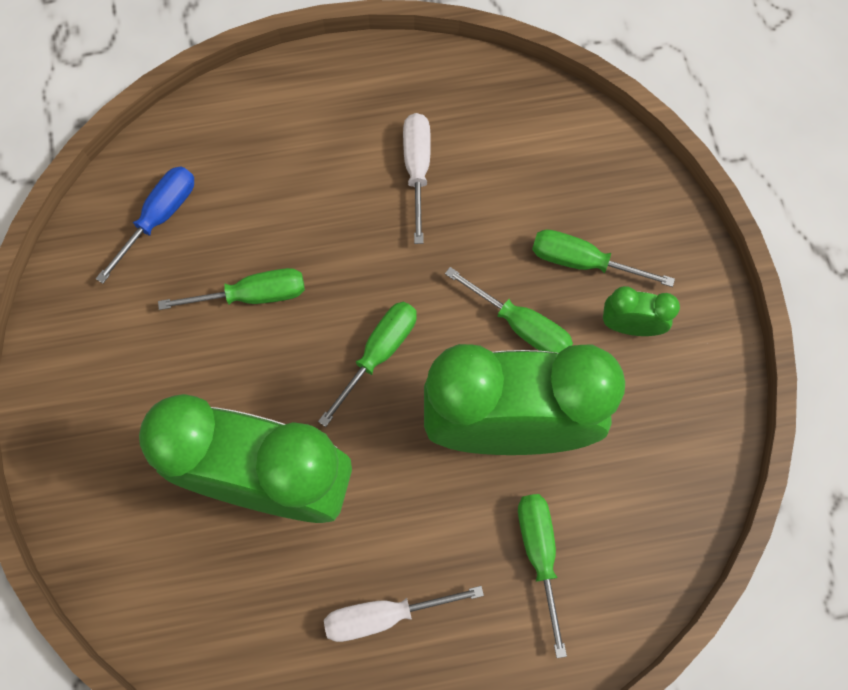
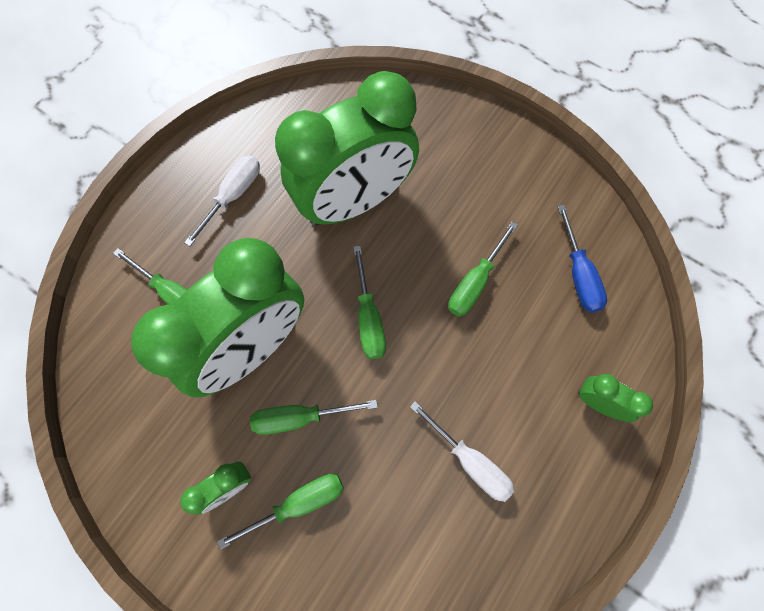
camera: 135 degrees right, 0 degrees up
none -> green clock [578,374,653,422]

